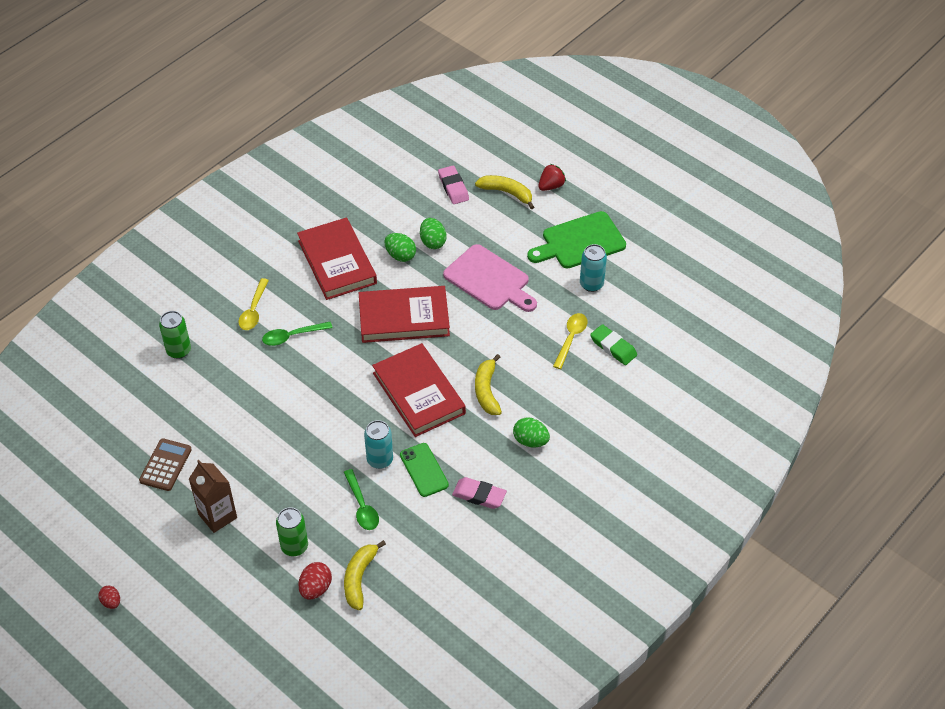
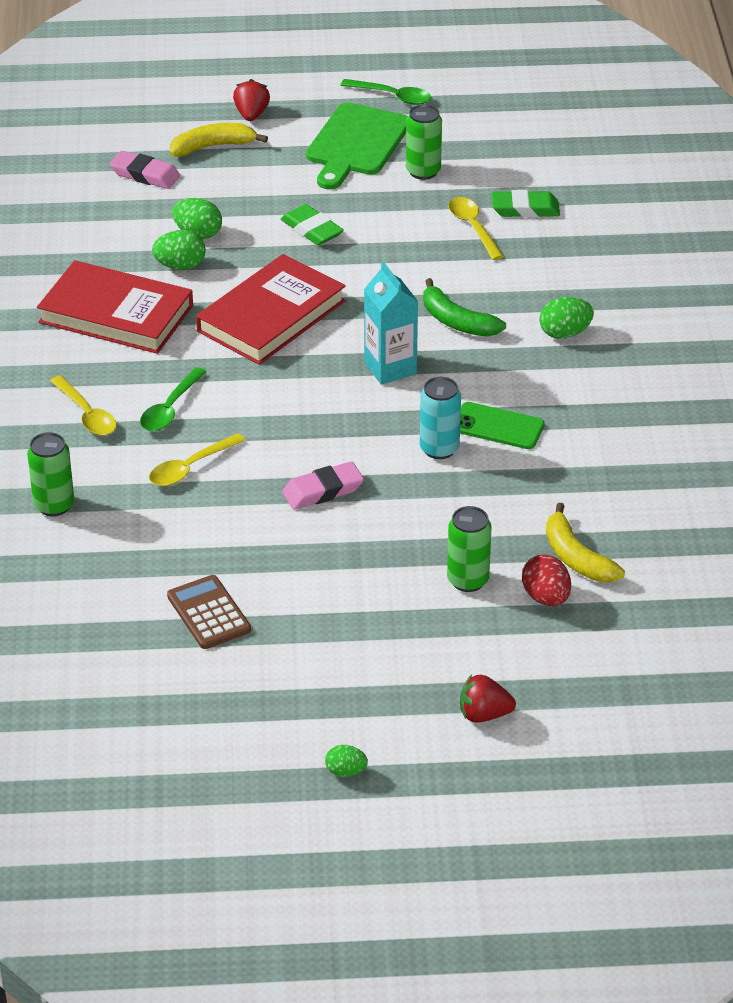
camera: 45 degrees left, 10 degrees down
red egg [98,586,120,609] -> green egg [325,745,368,777]
brown carton [189,460,237,533] -> none
green spoon [344,469,379,530] -> green spoon moved to [341,79,431,105]
red book [372,343,466,437] -> turquoise carton [364,261,418,385]
pink cutting board [443,244,537,312] -> green eraser [281,204,344,245]
pink eraser [452,477,507,509] -> pink eraser moved to [282,461,364,510]
yellow banana [475,354,502,415] -> green banana [424,278,506,337]
turquoise can [580,244,607,292] -> green can [406,104,442,180]
none -> yellow spoon [149,433,245,486]
none -> red strawberry [460,674,516,723]

